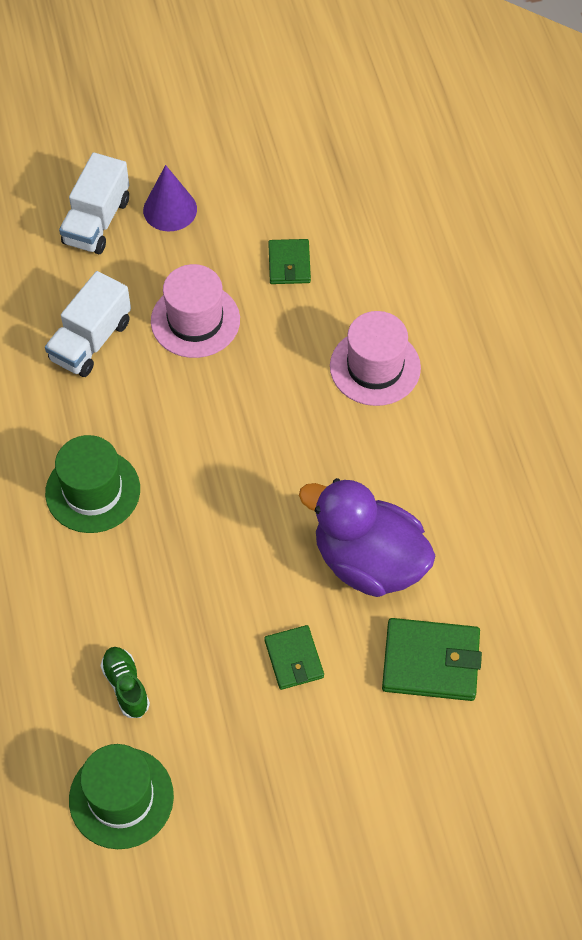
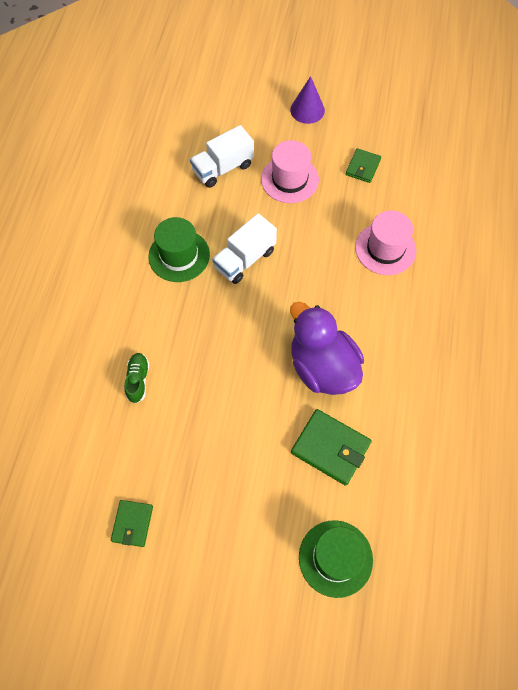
camera: 25 degrees right, 5 degrees up
white truck [59,152,129,254] -> white truck moved to [212,213,277,284]
green hat [69,744,174,849] -> green hat moved to [299,520,373,598]
green wallet [265,625,324,690] -> green wallet moved to [111,500,153,547]

